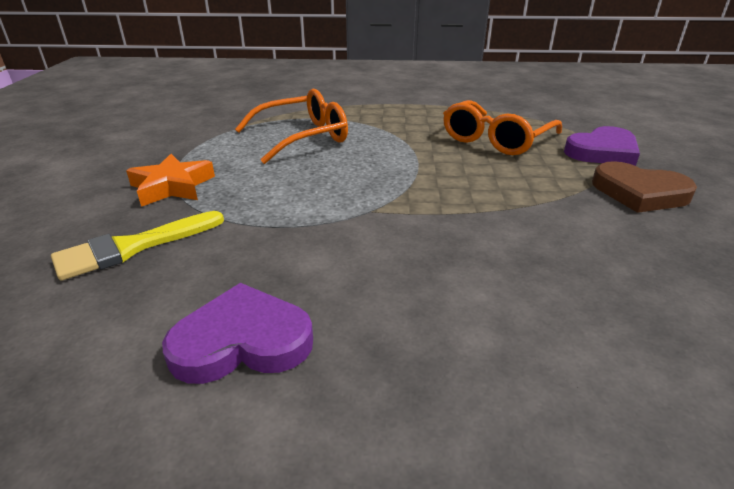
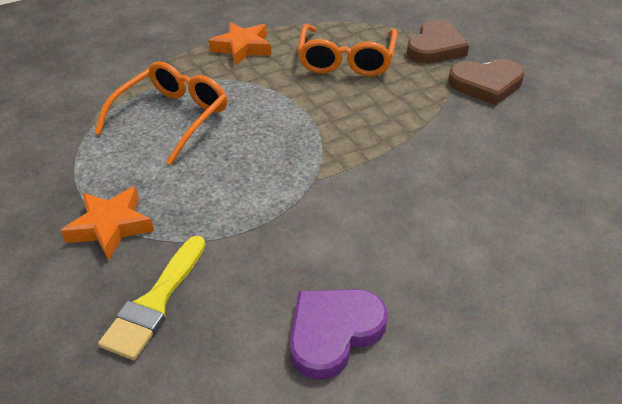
camera: 30 degrees left, 10 degrees up
purple heart [564,126,640,166] -> brown heart [407,19,469,64]
none -> orange star [208,22,271,65]

